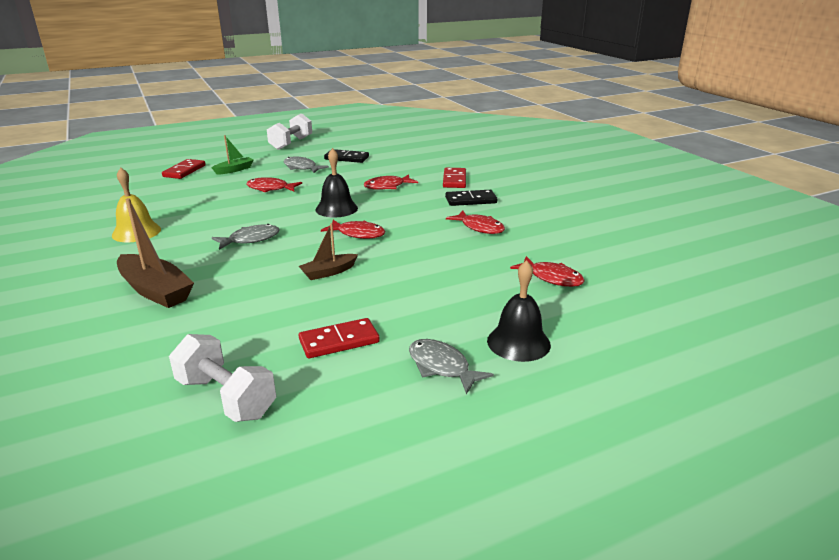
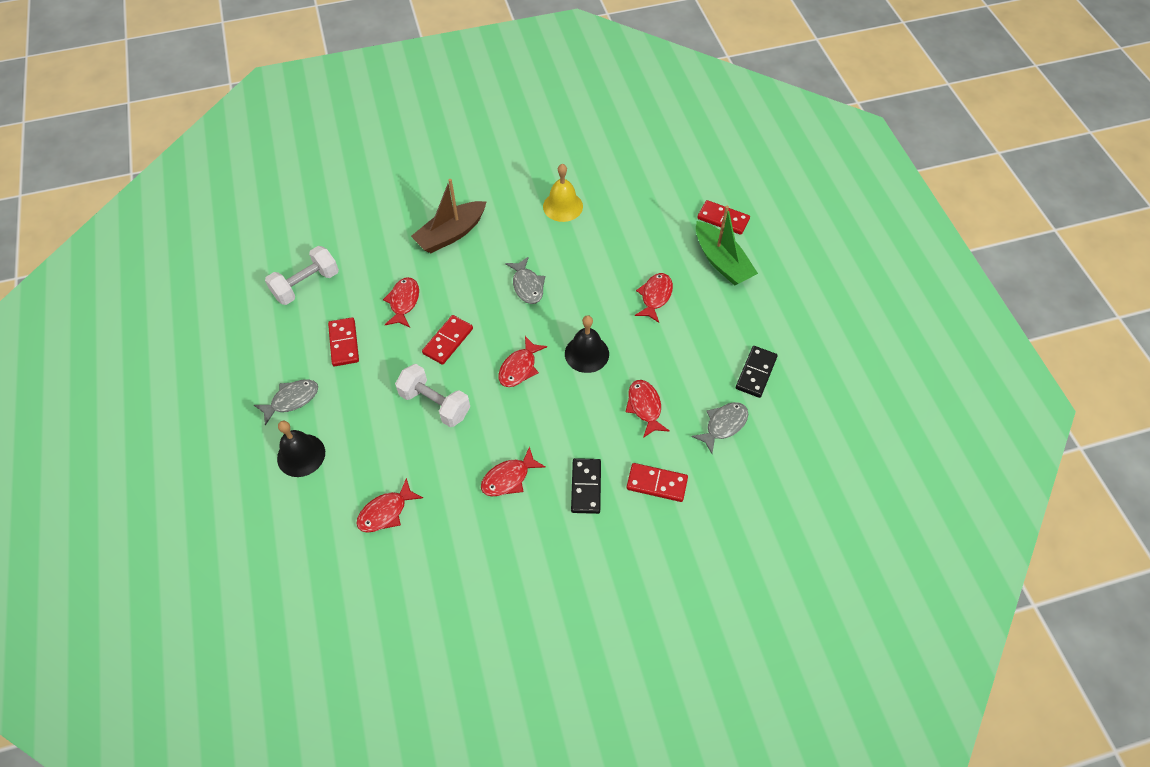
camera: 100 degrees right, 30 degrees up
green boat [212,135,254,175] -> green boat [696,206,758,286], size x1.74
white dumbbell [267,113,312,150] -> white dumbbell moved to [395,364,470,427]
grey fish [283,157,329,173] -> grey fish moved to [691,402,748,454]
brown boat [299,223,358,280] -> red domino [422,315,473,365]
none -> red fish [383,277,419,327]

